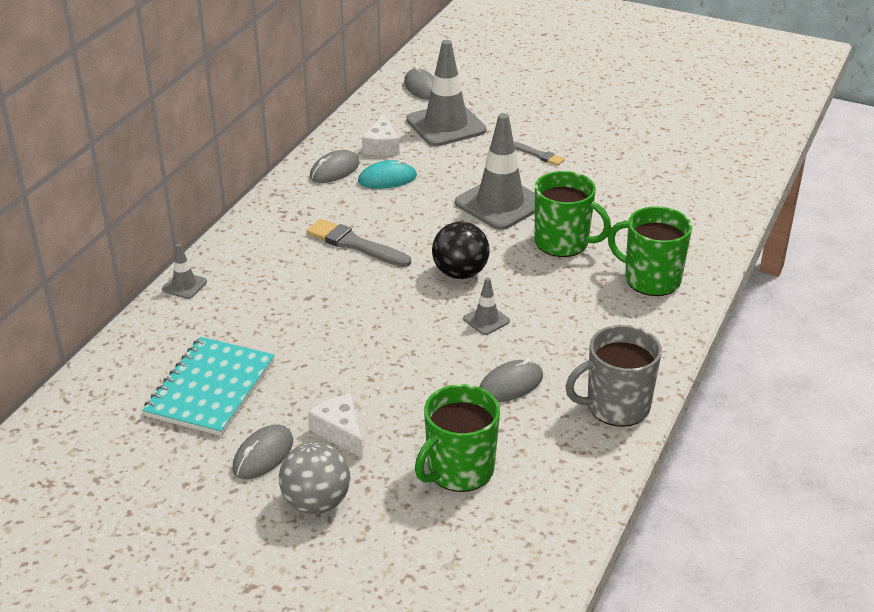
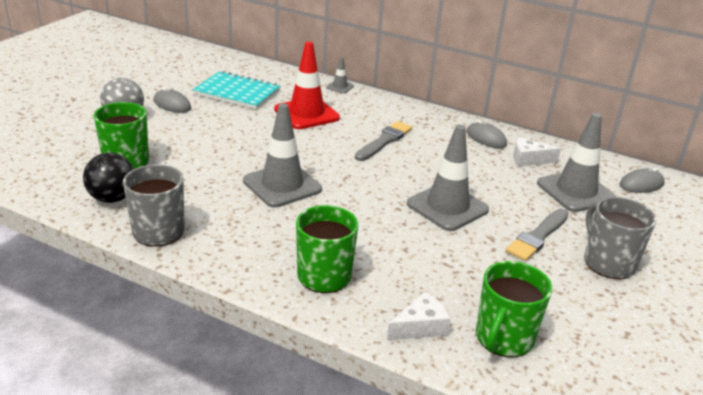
camera: 90 degrees right, 5 degrees down
white cheese [308,394,363,458] -> white cheese moved to [387,292,451,340]
turquoise mouse [358,160,417,189] -> none
black ball [432,221,489,279] -> black ball moved to [83,153,134,203]
grey traffic cone [463,277,510,335] -> grey traffic cone [243,103,322,208], size x2.20
grey mouse [480,359,543,402] -> none
grey brush [514,142,565,166] -> grey brush [506,209,569,261], size x1.76
green mug [535,171,611,257] -> green mug moved to [476,261,552,357]
none -> red traffic cone [274,41,340,129]
none -> grey mug [584,197,657,279]

